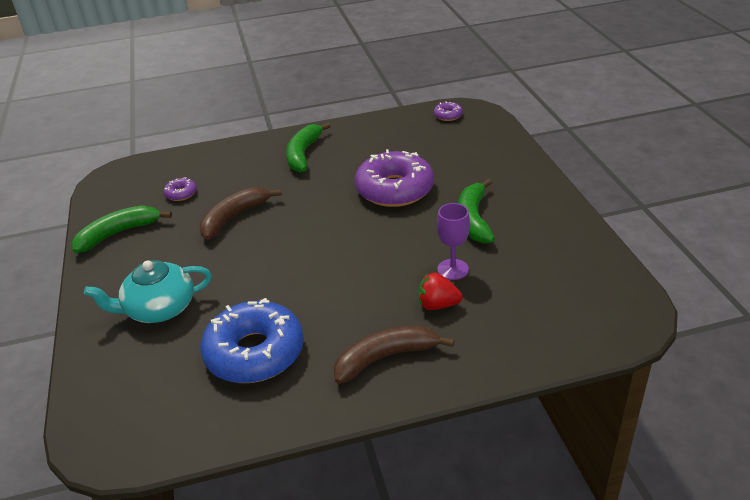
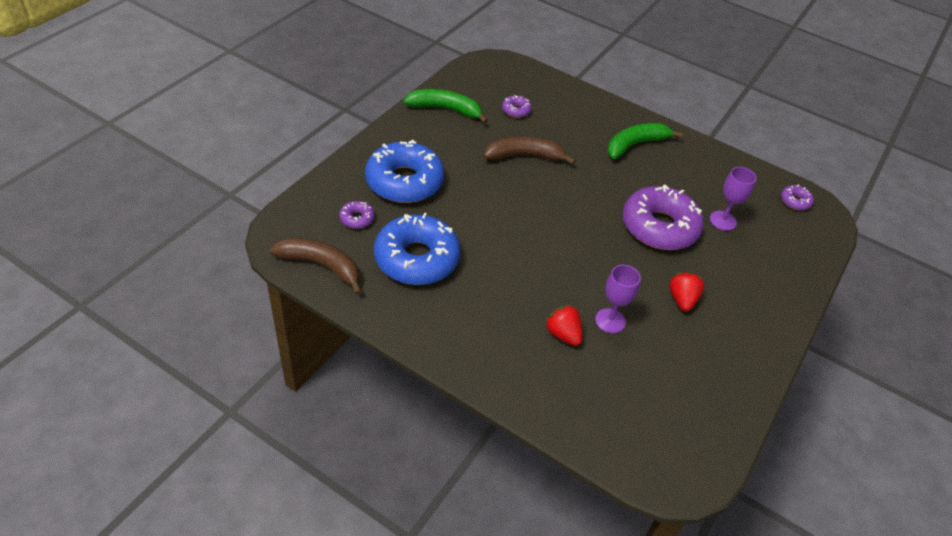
camera: 40 degrees right, 10 degrees up
turquoise teapot [84,260,212,323] -> blue donut [365,140,445,203]
brown banana [333,325,454,384] -> brown banana moved to [270,238,362,295]
green banana [458,179,495,244] -> red strawberry [669,272,705,311]
none -> purple donut [339,201,375,229]
none -> purple goblet [710,167,757,231]

